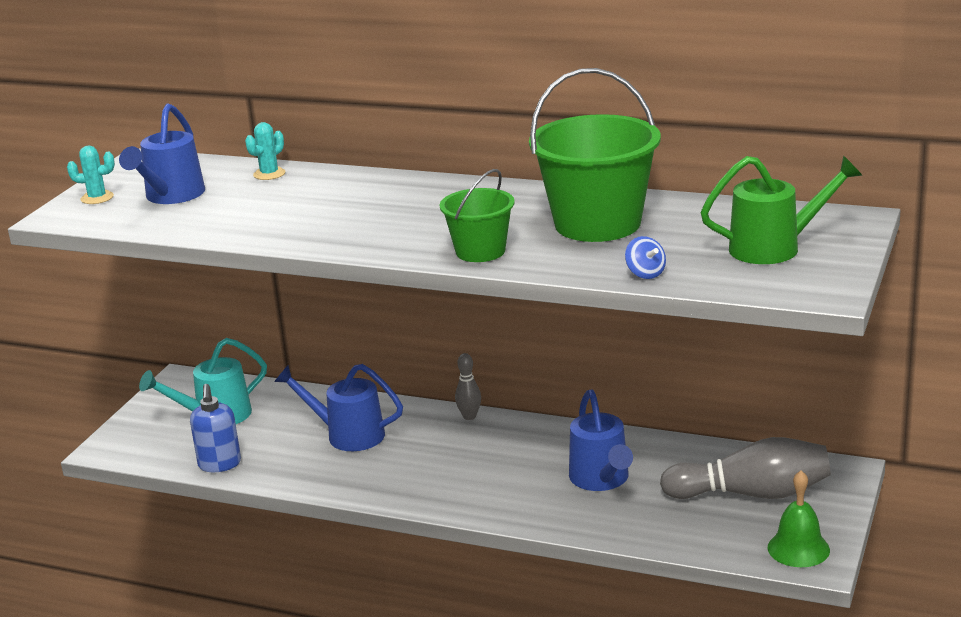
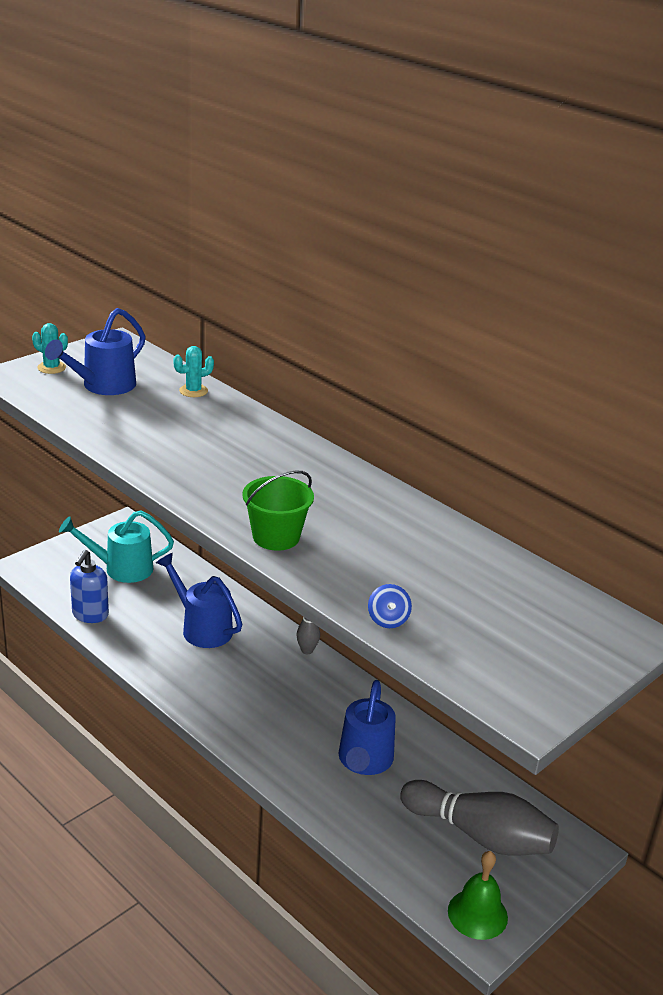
camera: 20 degrees right, 5 degrees up
green bucket [529,68,661,242] -> none
green watering can [701,155,863,264] -> none

